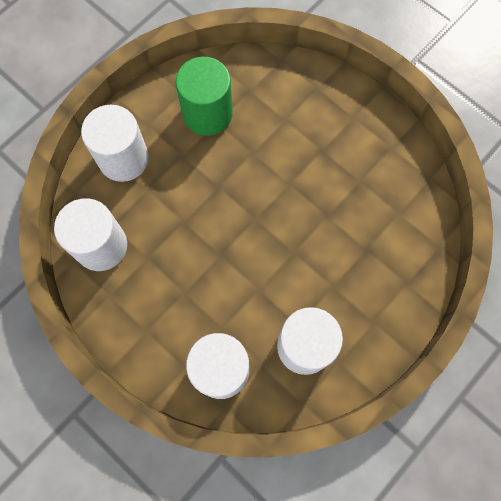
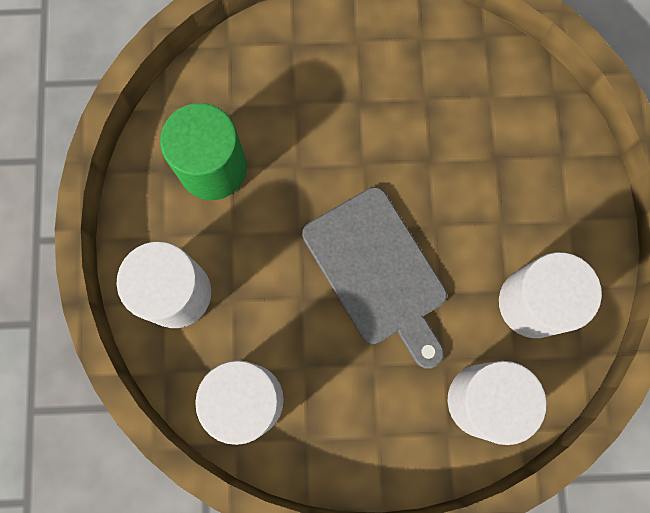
camera: 45 degrees left, 5 degrees up
none -> grey cutting board [302,187,447,369]

